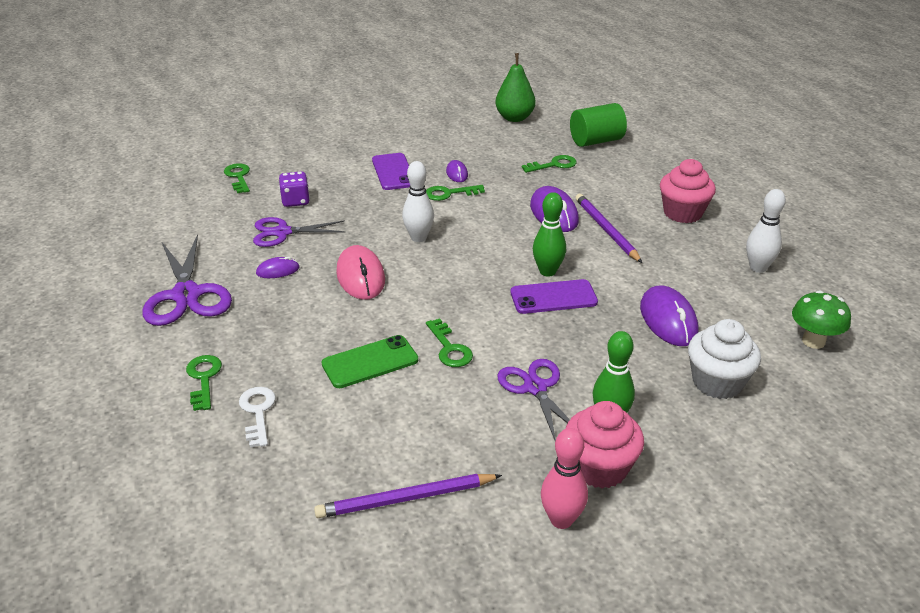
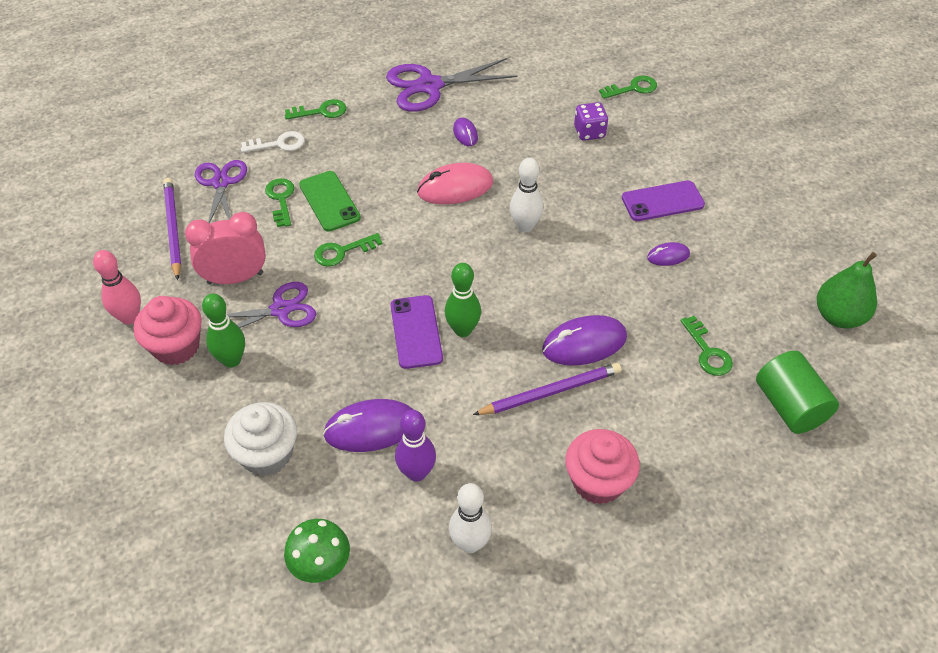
camera: 90 degrees right, 15 degrees up
purple scissors [253,217,346,247] -> purple scissors moved to [195,160,247,223]
green key [426,185,485,201] -> green key moved to [265,178,295,227]
none -> pink clock [185,212,266,285]
none -> purple bowling pin [395,410,436,482]

